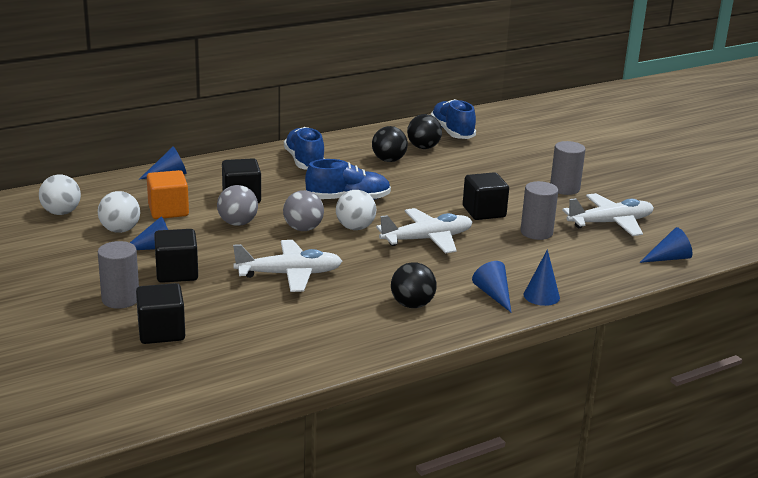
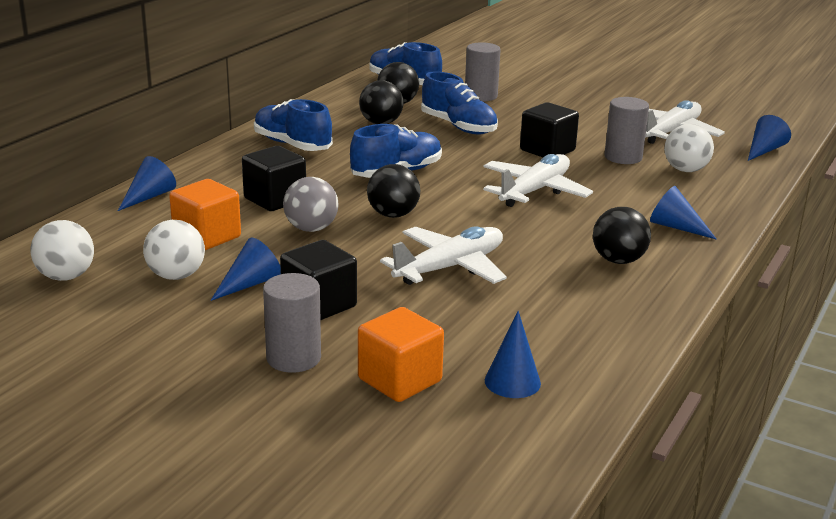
camera: 30 degrees left, 0 degrees up
black cube [136,283,185,344] -> orange cube [358,307,444,402]
grey ball [283,190,324,231] -> black ball [367,164,420,218]
white ball [336,190,376,230] -> white ball moved to [664,124,714,172]
blue cone [524,249,560,306] -> blue cone moved to [485,311,541,398]
grey cylinder [550,141,586,195] -> grey cylinder moved to [465,42,501,101]
none -> blue shoe [421,71,498,134]

